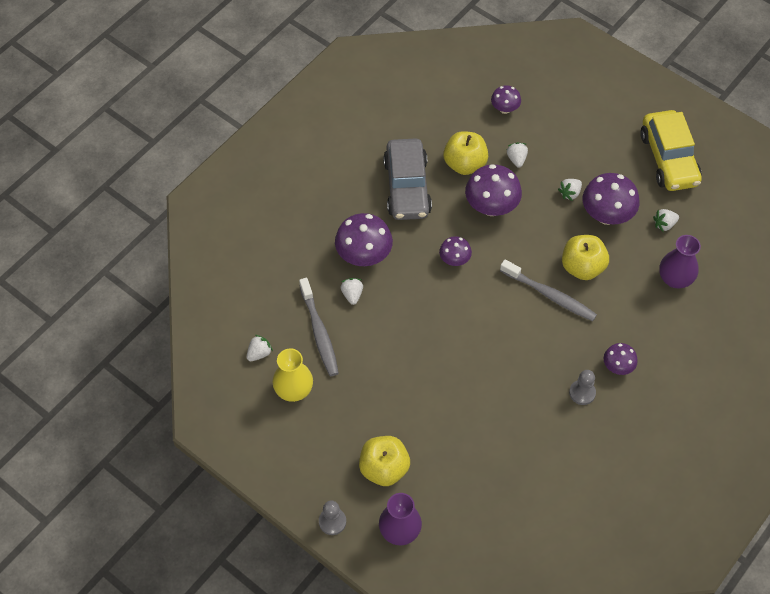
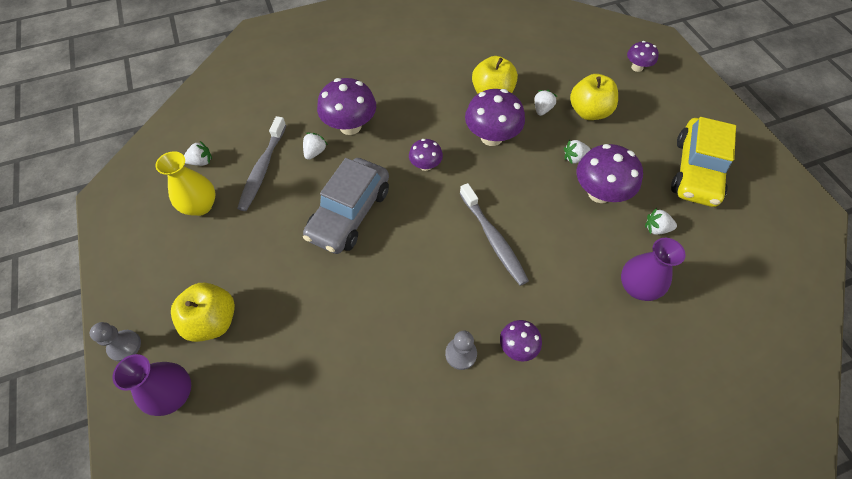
camera: 30 degrees right, 0 degrees up
grey car [383,138,432,220] -> grey car moved to [303,158,389,254]
purple mushroom [491,85,521,114] -> purple mushroom moved to [627,41,659,72]
yellow apple [562,235,609,280] -> yellow apple moved to [570,74,618,120]

